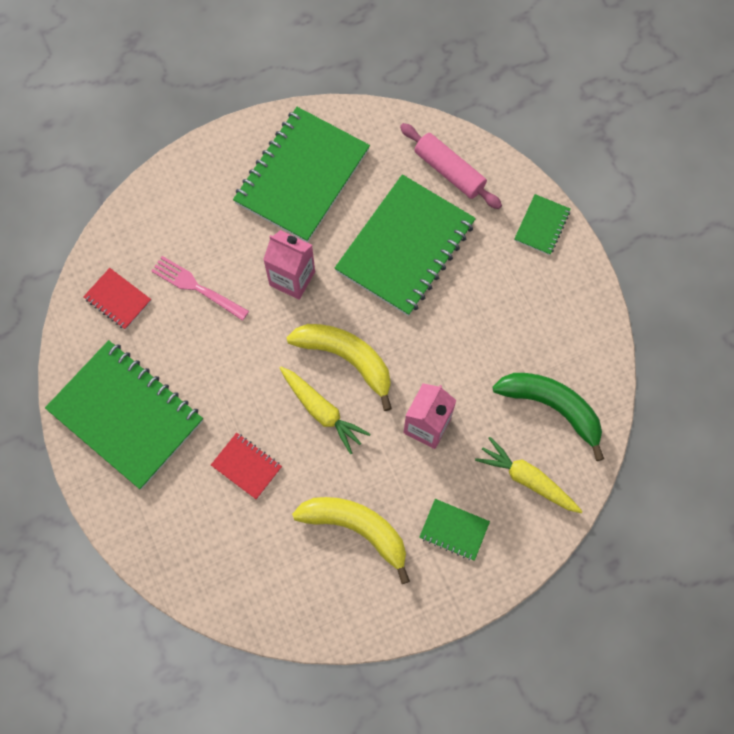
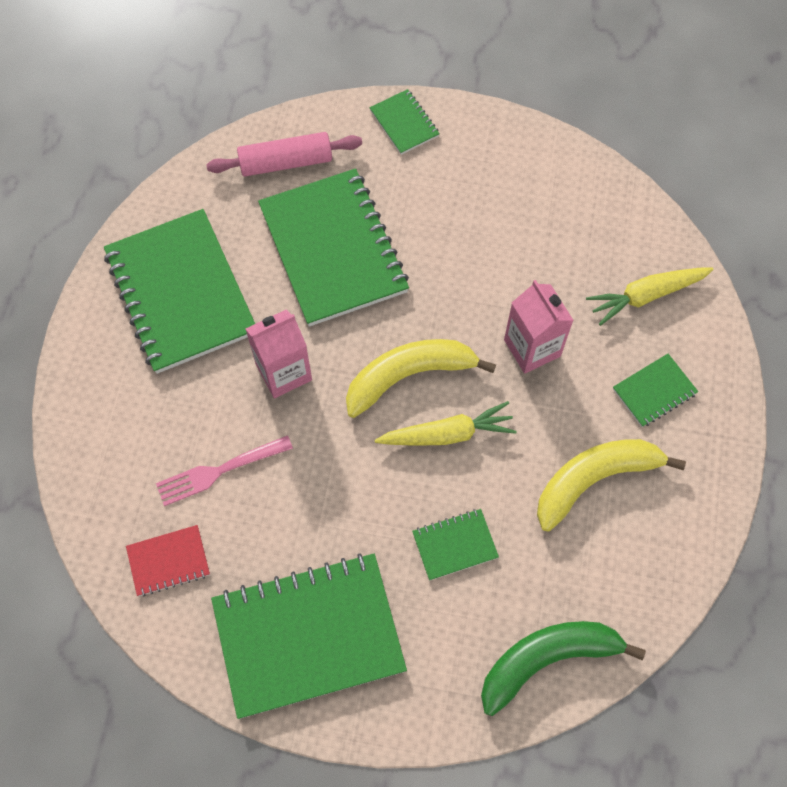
camera: 55 degrees left, 5 degrees down
red notebook [211,433,282,500] -> green notebook [412,509,499,581]
green banana [492,373,604,461] -> green banana moved to [481,621,646,716]

